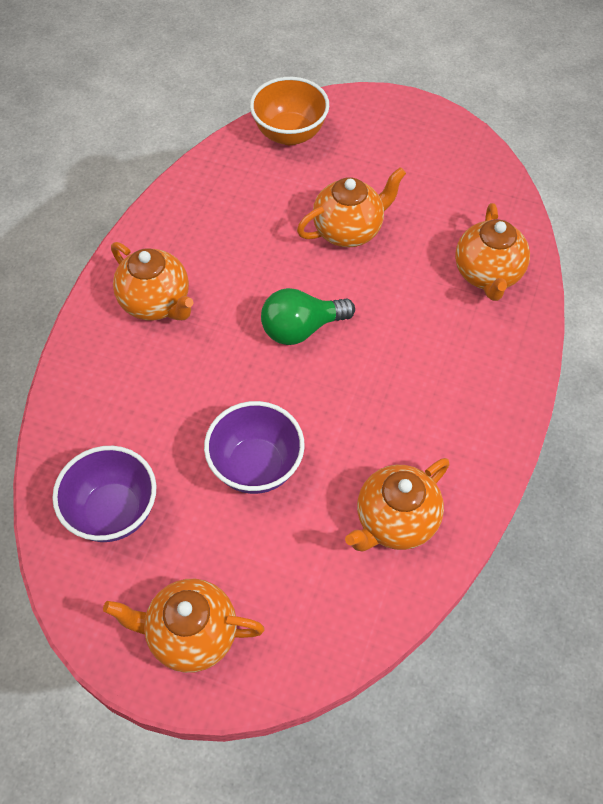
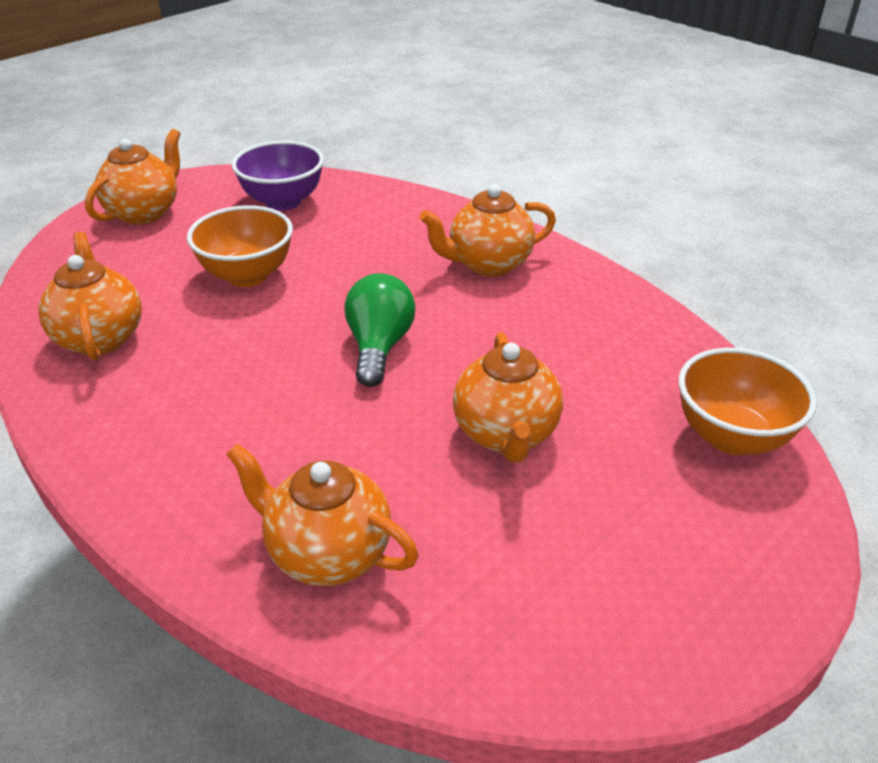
camera: 115 degrees right, 20 degrees down
purple bowl [204,401,304,494] -> orange bowl [187,205,293,287]

